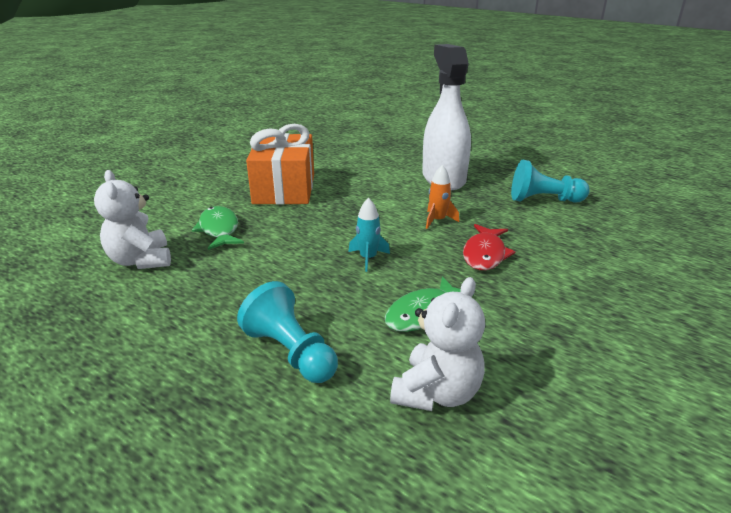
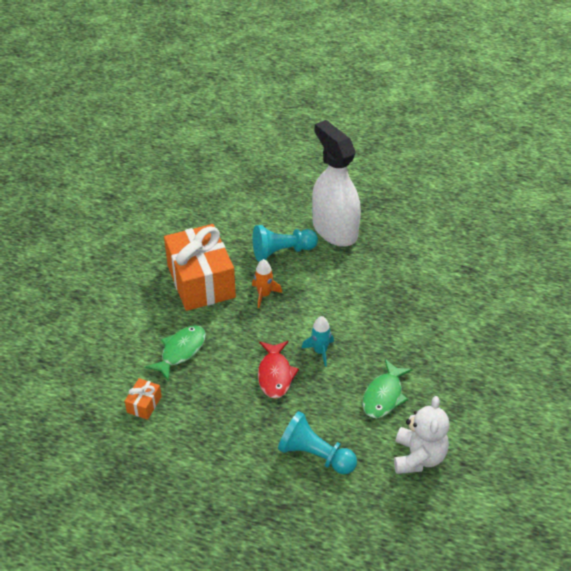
camera: 20 degrees left, 15 degrees up
white teddy bear [94,170,171,269] -> orange gift [125,378,162,420]
green fish [192,206,244,250] -> green fish turned 75 degrees clockwise [145,325,206,381]
orange rocket [426,165,459,229] -> orange rocket moved to [252,259,282,308]
red fish [463,224,515,270] -> red fish moved to [258,341,299,399]
turquoise pawn [511,160,590,203] -> turquoise pawn moved to [253,225,318,262]

